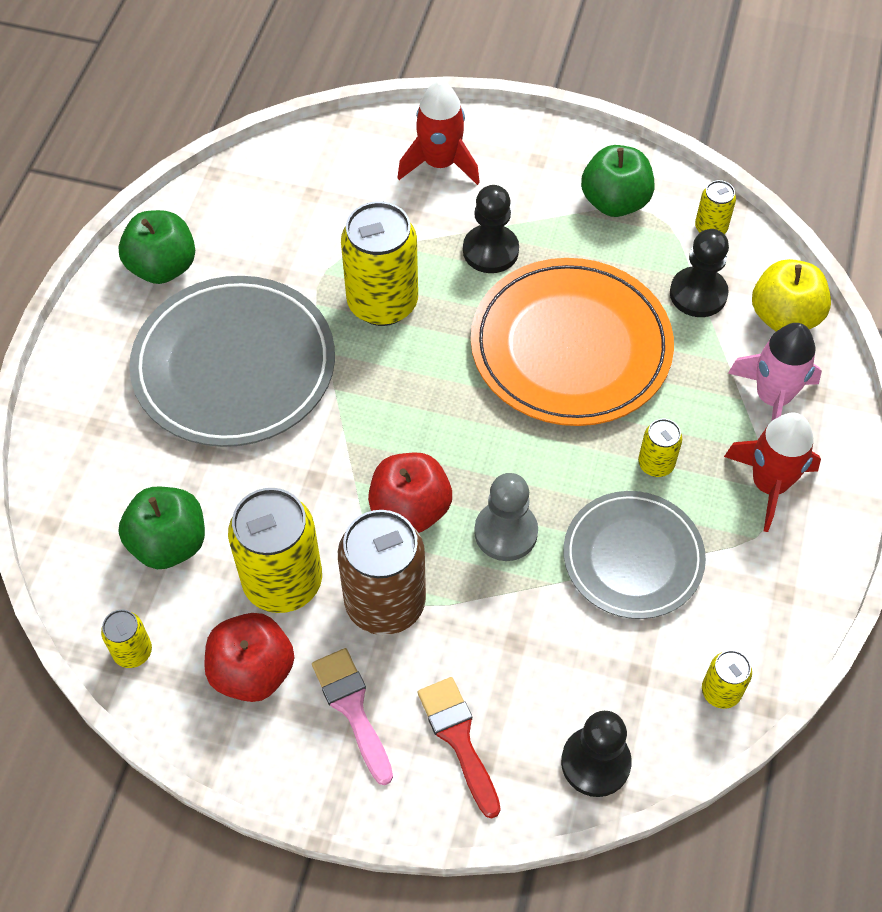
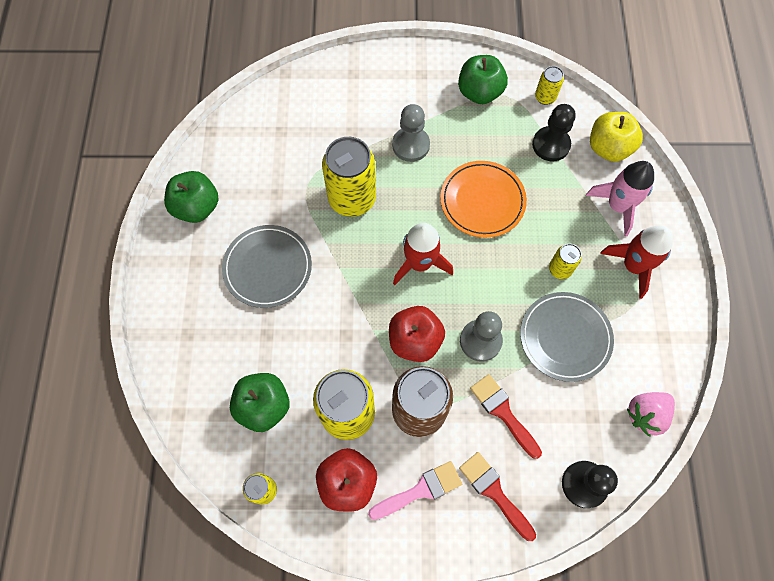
camera: 15 degrees left, 10 degrees up
grey plate [129,276,335,447] -> grey plate [222,225,312,308], size x0.64
pink brush [312,648,393,785] -> pink brush turned 105 degrees clockwise [368,461,462,520]
red rocket [397,81,480,185] -> red rocket moved to [393,223,453,285]
black pawn [463,185,519,273] -> grey pawn [392,104,430,162]
orange plate [471,258,674,426] -> orange plate [440,161,527,238], size x0.64
yellow can [702,650,752,709] -> pink strawberry [627,392,675,436]
none -> red brush [470,374,542,459]

